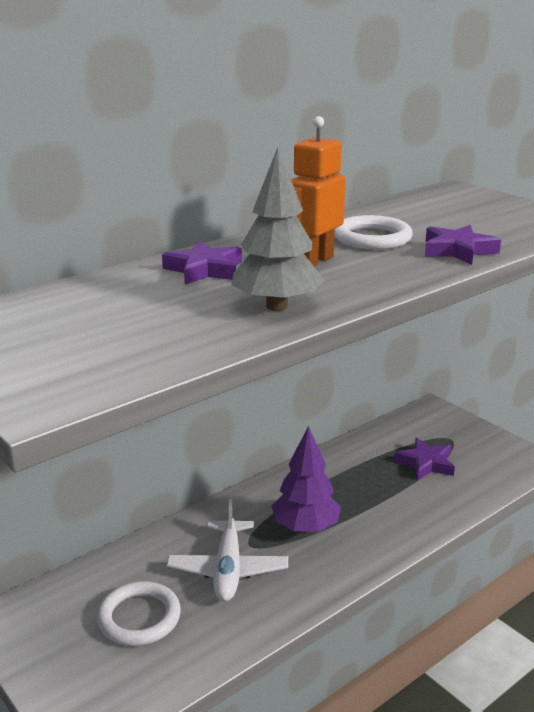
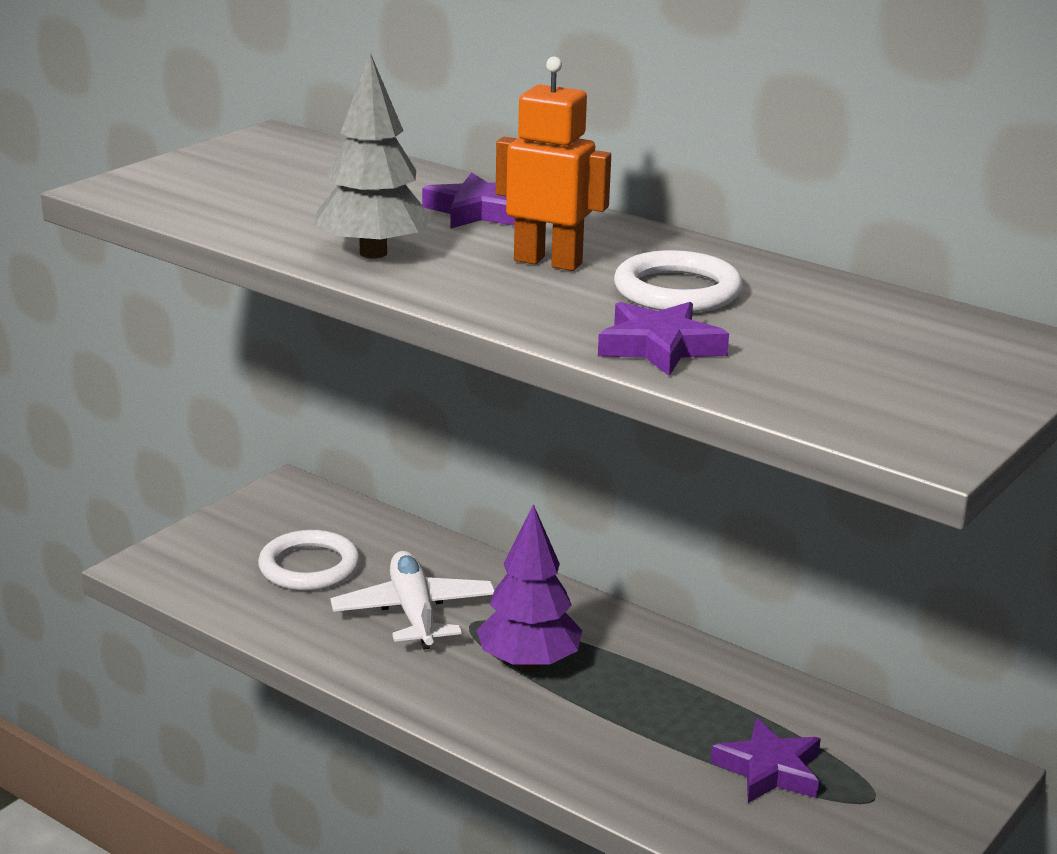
camera: 75 degrees right, 0 degrees up
white plane [167,499,288,601] -> white plane turned 90 degrees clockwise [330,551,495,650]

